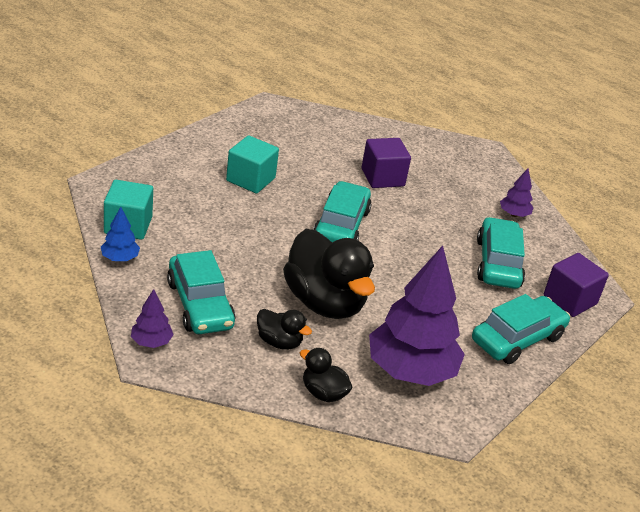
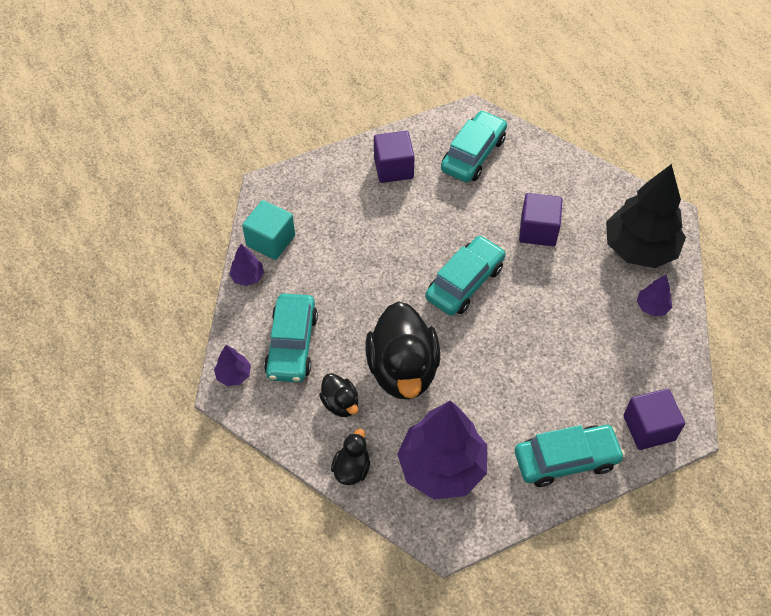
camera: 30 degrees right, 20 degrees up
blue tree [101,207,140,261] -> purple tree [229,244,264,286]
turquoise cube [226,135,279,194] -> none
black duck [300,348,353,402] -> black duck turned 45 degrees clockwise [331,429,370,485]
turquoise car [477,217,525,289] -> turquoise car moved to [441,110,507,182]
none -> purple cube [374,131,415,183]
none -> black tree [606,164,686,268]

